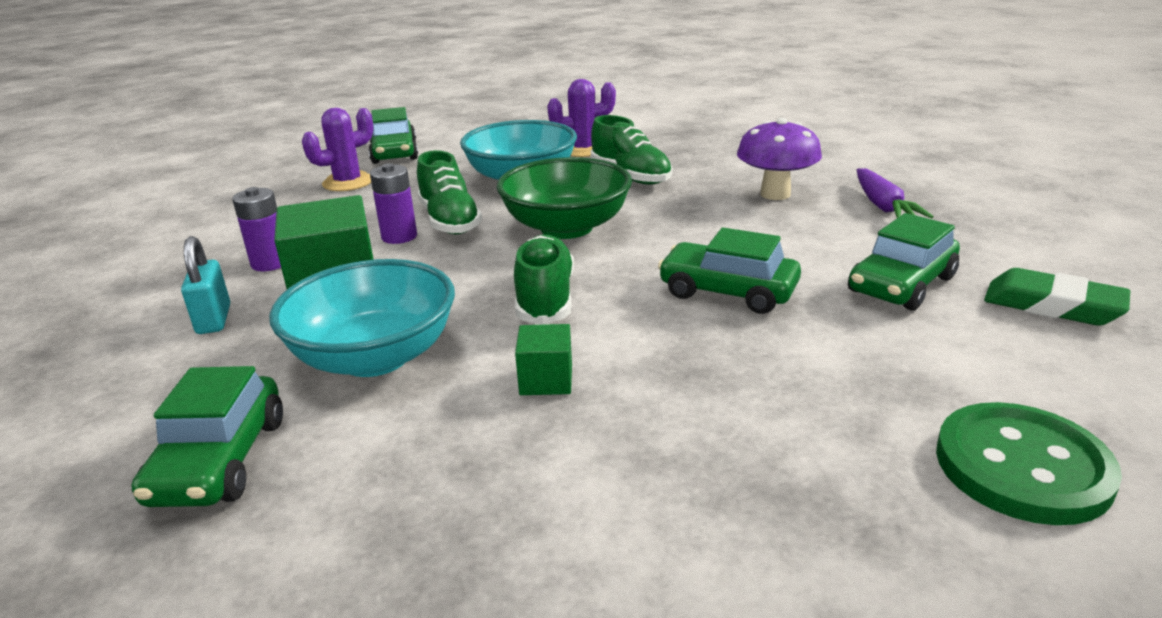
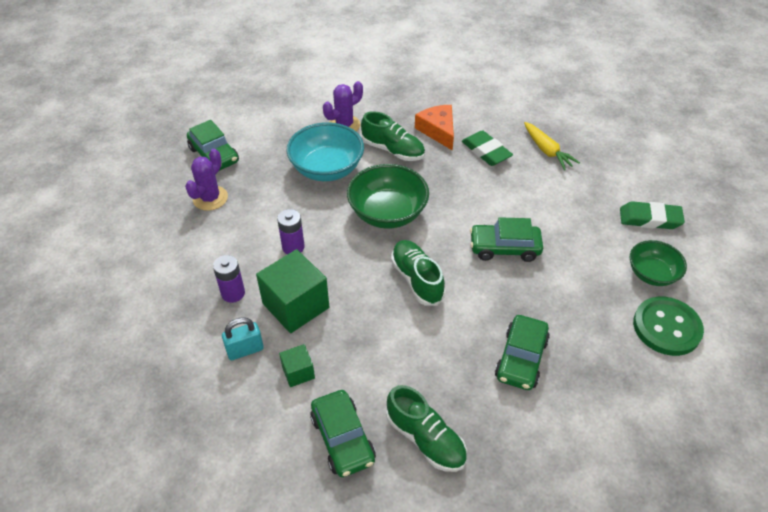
camera: 25 degrees left, 20 degrees up
turquoise padlock [181,236,230,334] -> turquoise padlock turned 75 degrees counterclockwise [222,317,264,360]
turquoise bowl [269,259,455,377] -> none
green shoe [417,150,482,235] -> green shoe moved to [386,385,467,472]
green cube [515,324,572,395] -> green cube moved to [279,344,315,387]
purple mushroom [737,118,822,200] -> green eraser [462,130,513,166]
green car [848,213,960,311] -> green car moved to [495,315,550,390]
purple carrot [857,168,933,219] -> yellow carrot [524,122,580,170]
none -> orange cheese [415,105,454,151]
none -> green bowl [630,240,687,286]

